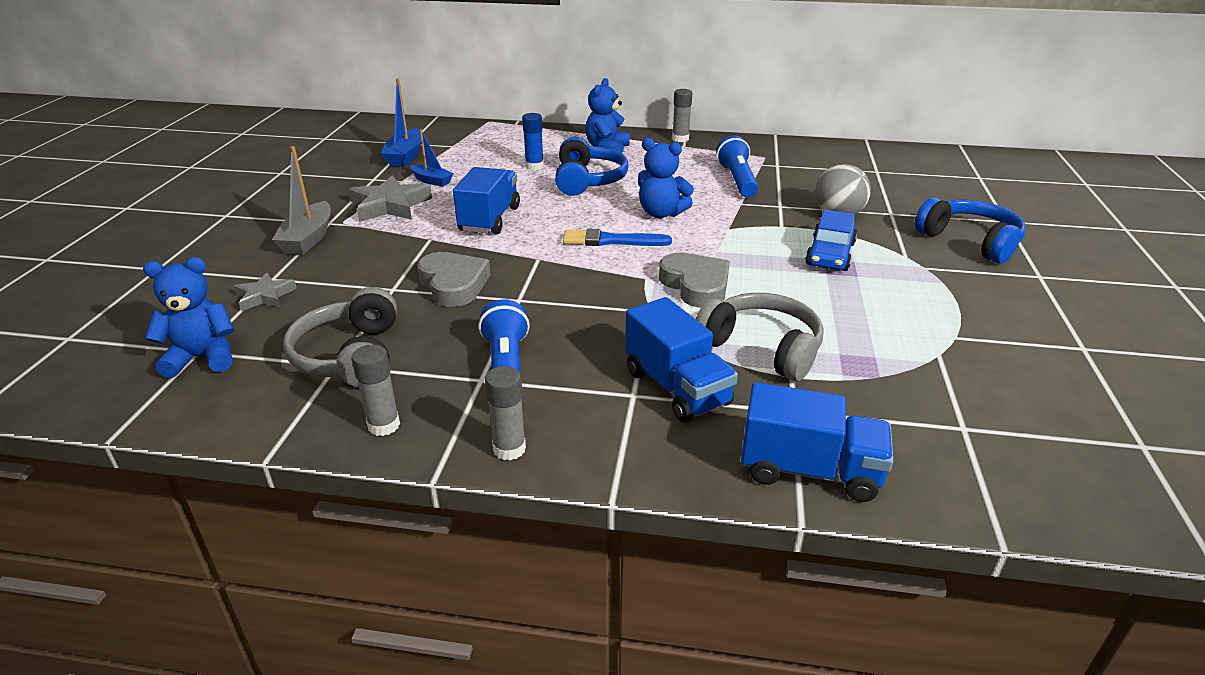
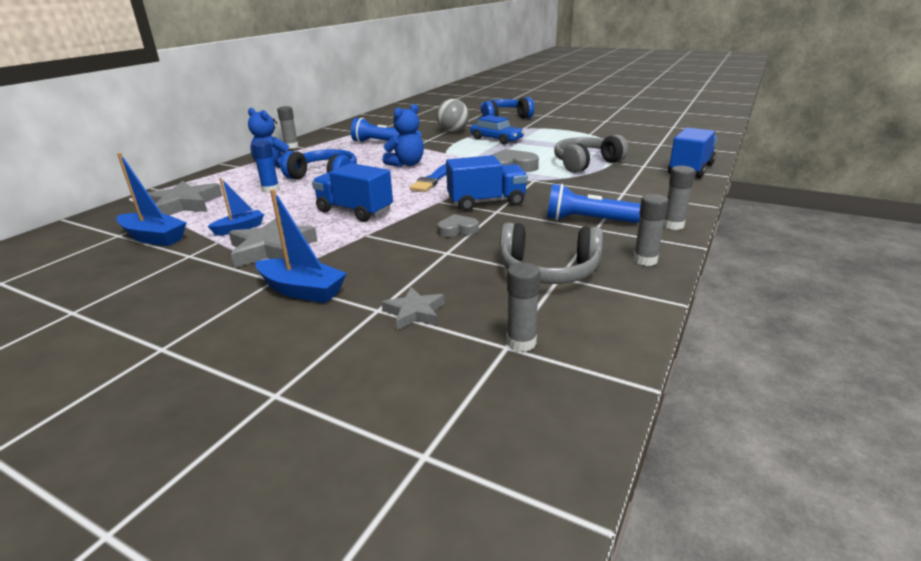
camera: 70 degrees left, 5 degrees down
blue teddy bear [143,257,234,378] -> grey glue stick [507,262,540,352]
grey boat [272,146,331,255] -> blue boat [256,189,347,303]
grey heart [417,252,490,307] -> grey heart [437,214,479,237], size x0.59
blue truck [625,297,738,423] -> blue truck moved to [446,155,528,211]
none -> grey star [148,181,223,215]

